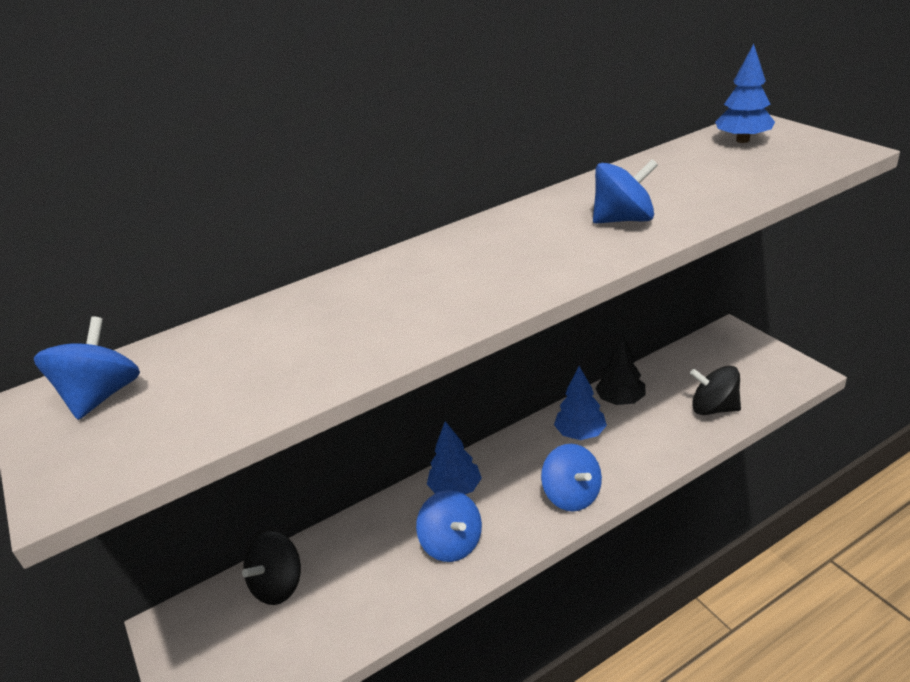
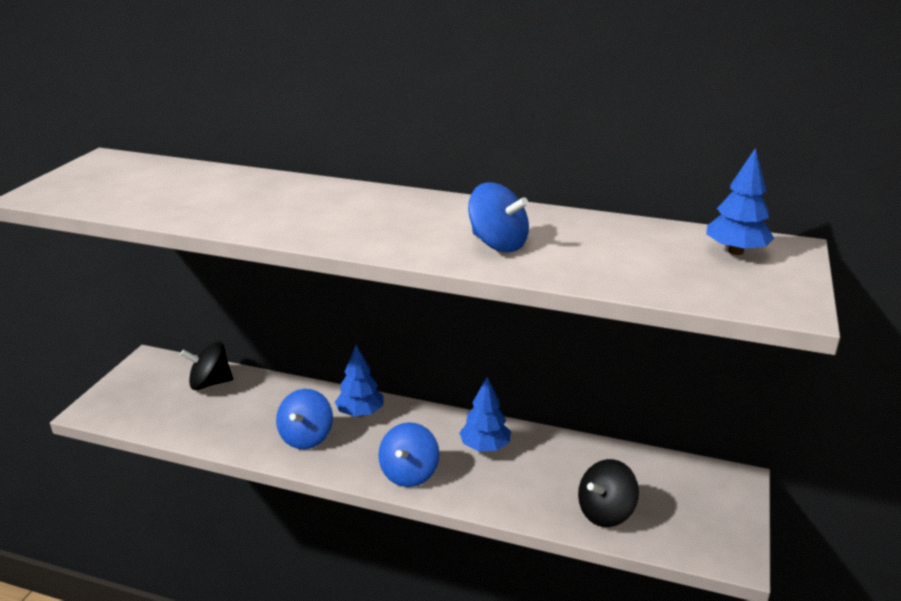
camera: 45 degrees right, 5 degrees down
blue spinning top [34,317,140,420] -> none
black tree [595,334,646,405] -> none
black spinning top [690,366,741,415] -> black spinning top turned 105 degrees counterclockwise [578,459,639,527]

